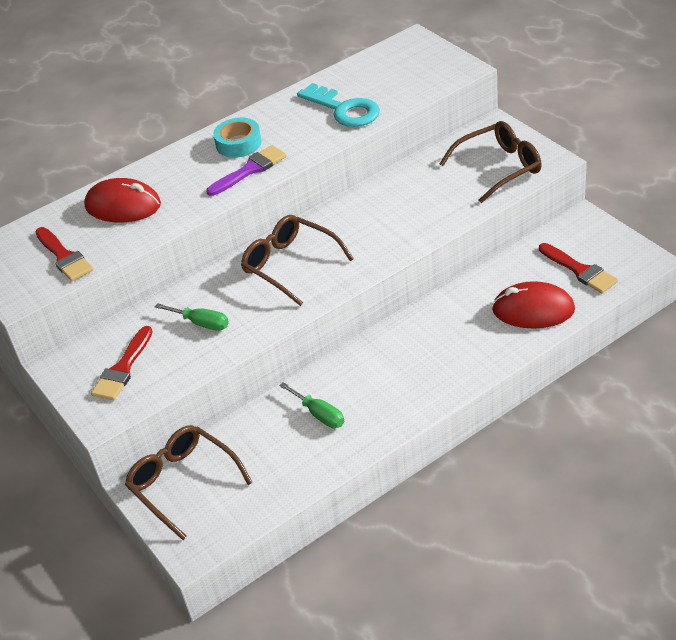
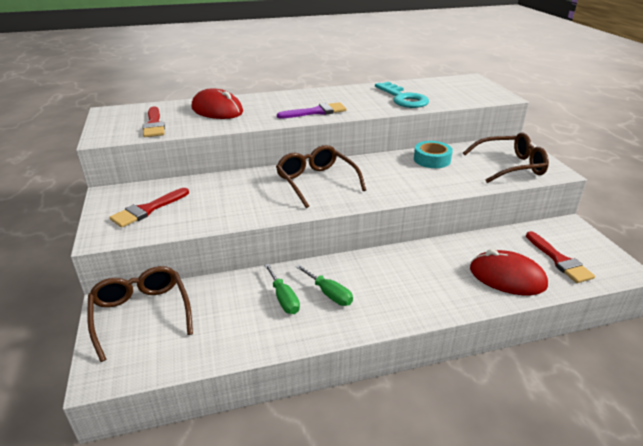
camera: 15 degrees right, 10 degrees down
green screwdriver [155,303,229,331] -> green screwdriver moved to [295,265,353,306]
turquoise tape [213,117,262,158] -> turquoise tape moved to [414,141,453,168]

